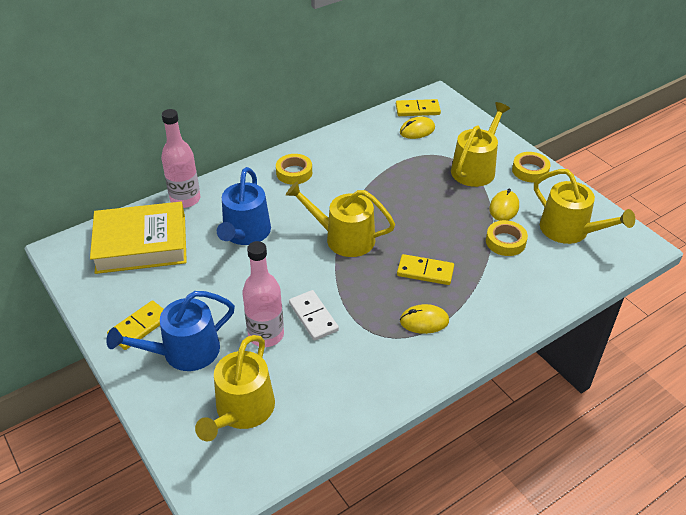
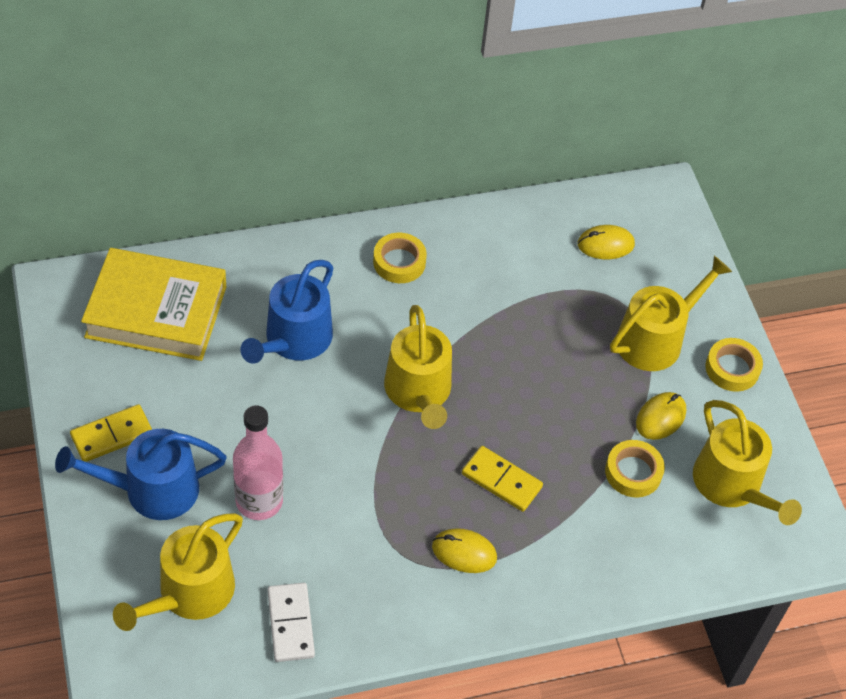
camera: 15 degrees right, 10 degrees up
pink bottle [161,109,200,208] -> none
yellow watering can [286,181,395,257] -> yellow watering can turned 135 degrees counterclockwise [384,305,452,429]
white domino [289,290,339,341] -> white domino moved to [267,583,315,662]
yellow domino [396,99,441,116] -> none

